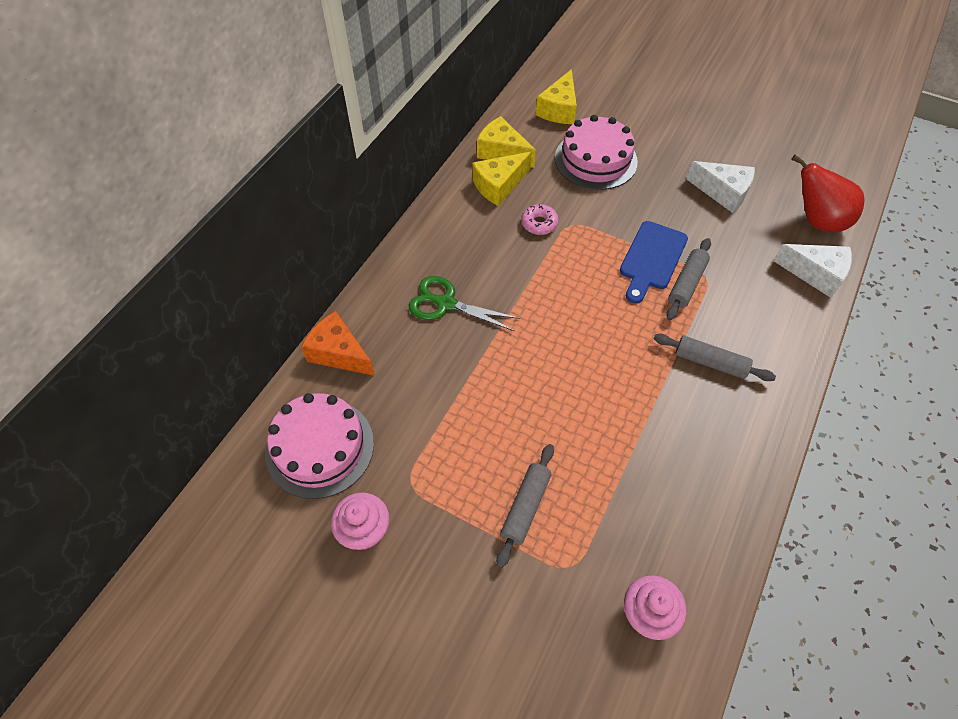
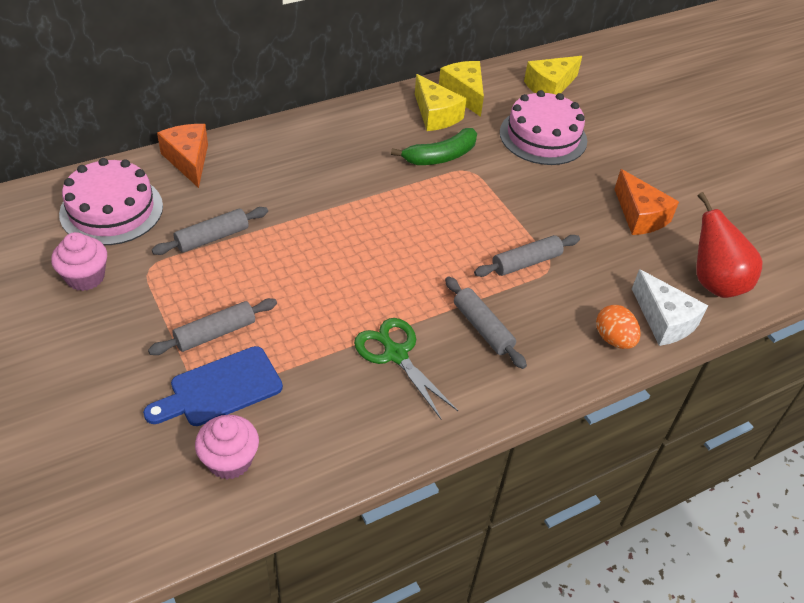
camera: 30 degrees right, 10 degrees down
green scissors [409,276,520,331] -> green scissors moved to [354,318,458,419]
yellow cheese [473,152,531,206] -> yellow cheese turned 120 degrees counterclockwise [415,74,467,131]
pink donut [521,204,559,235] -> green banana [391,128,477,165]
blue cutting board [620,221,688,304] -> blue cutting board moved to [143,346,283,426]
white cheese [686,161,755,213] -> orange cheese [615,169,679,235]
none -> grey rolling pin [152,207,268,255]
none -> orange egg [596,305,641,349]

